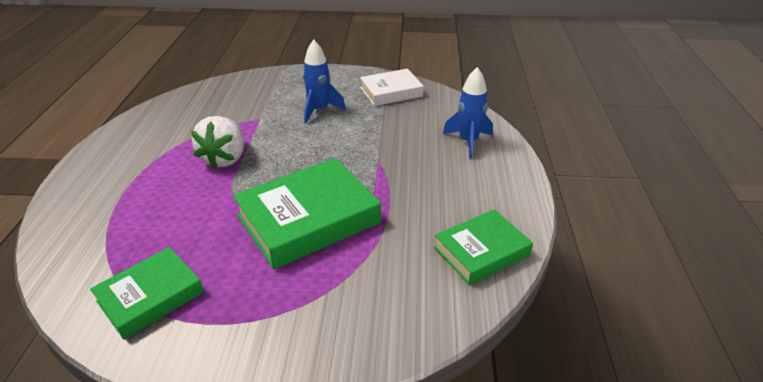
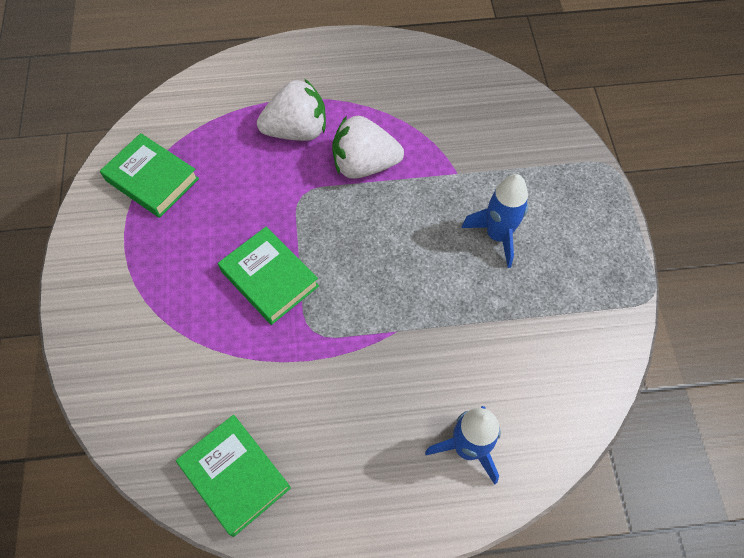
camera: 80 degrees right, 25 degrees up
green book [233,158,381,269] -> green book [218,227,319,325], size x0.62
white book [360,69,424,106] -> none
none -> white strawberry [257,79,326,141]

